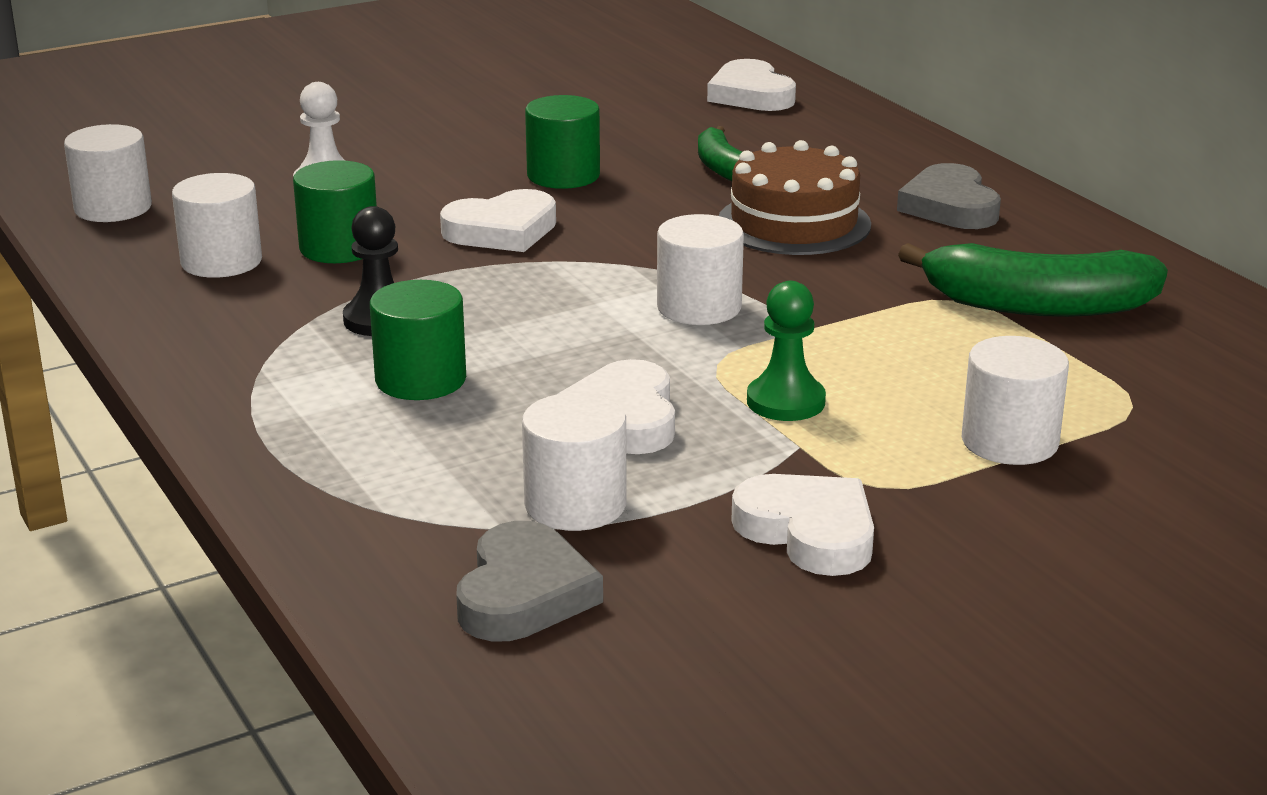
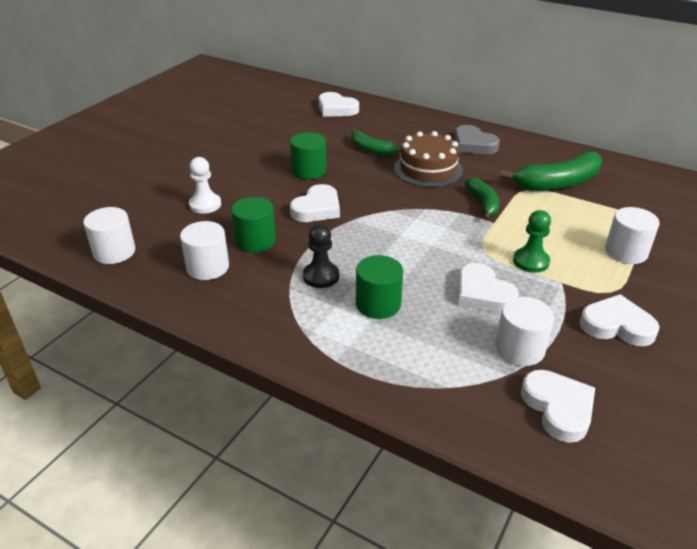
camera: 30 degrees left, 10 degrees up
grey heart [456,521,603,641] -> white heart [521,370,595,443]
white cylinder [657,214,744,325] -> none
none -> green banana [464,178,499,220]

